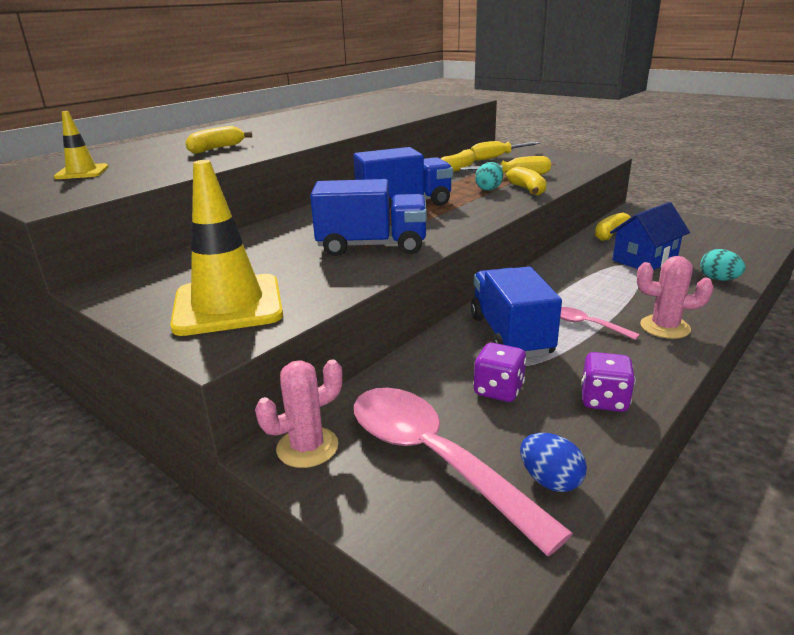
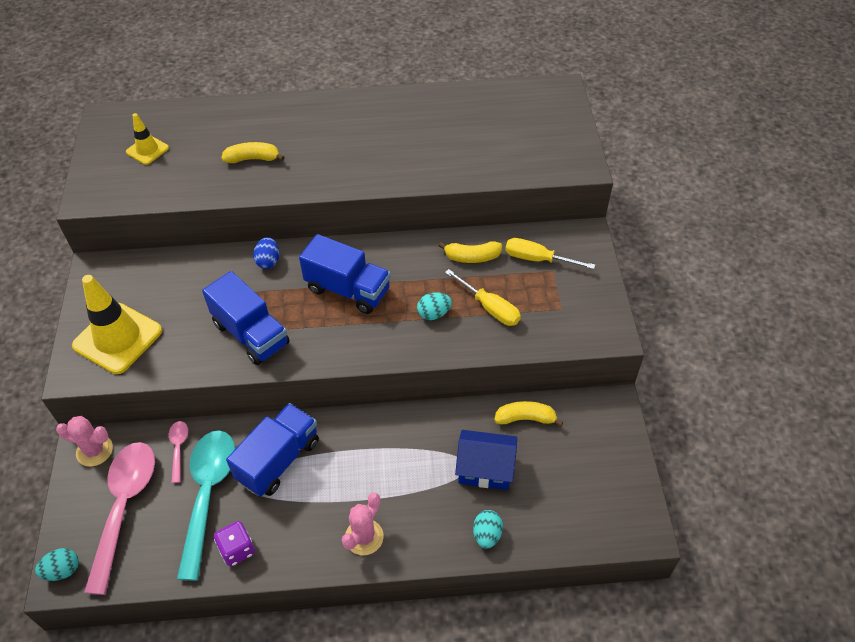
camera: 45 degrees right, 25 degrees up
purple dice [473,343,527,402] -> turquoise spoon [177,431,235,581]
yellow banana [506,166,547,196] -> none
blue egg [520,433,587,492] -> blue egg moved to [253,237,279,269]
pink spoon [560,307,640,340] -> pink spoon moved to [169,421,188,483]
pink cactus [637,256,714,339] -> pink cactus turned 60 degrees clockwise [342,493,384,555]
none -> turquoise egg [35,548,79,581]

